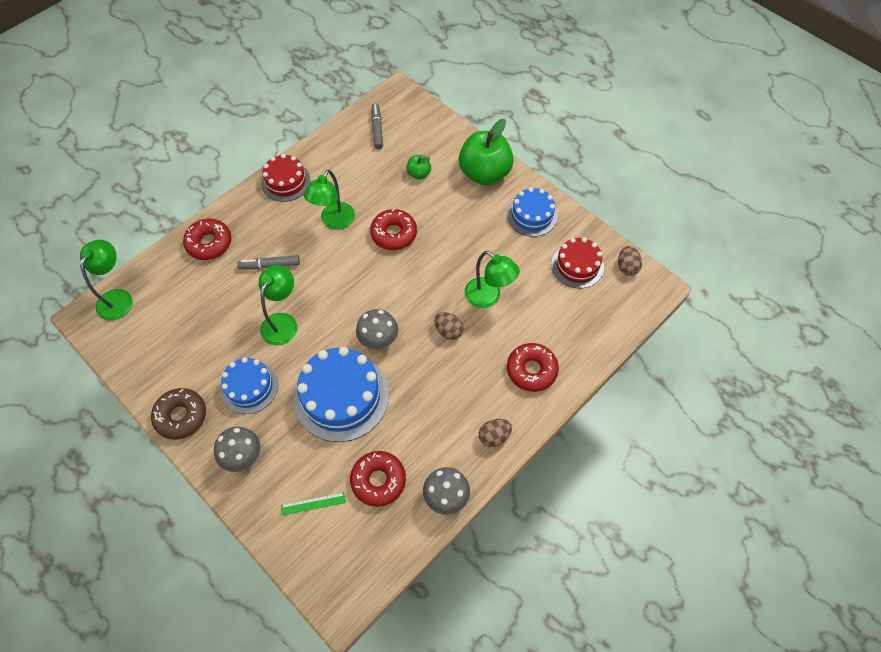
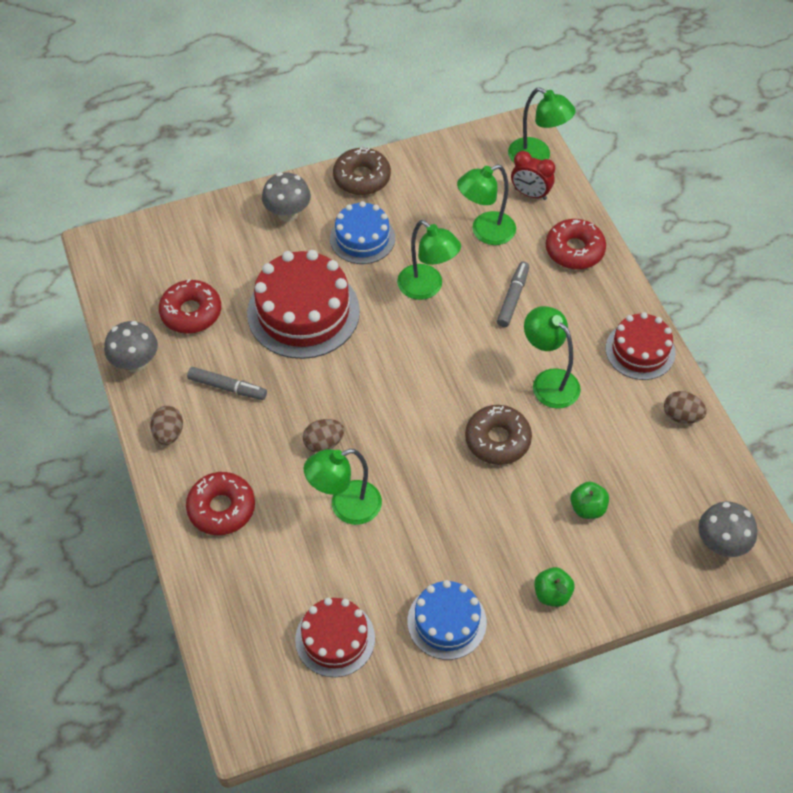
camera: 115 degrees right, 5 degrees down
green ruler [281,492,346,516] -> none
blue cake [294,347,389,442] -> red cake [247,250,360,359]
grey mushroom [356,309,398,349] -> grey mushroom moved to [698,502,757,557]
red donut [370,209,417,250] -> brown donut [465,405,532,465]
grey marker [371,104,383,149] -> grey marker moved to [187,367,267,400]
green apple [459,119,514,185] -> green apple [534,567,574,607], size x0.46
brown egg [618,246,642,276] -> brown egg moved to [664,391,707,424]
none -> green lamp [457,164,516,245]
none -> red clock [511,151,555,200]

